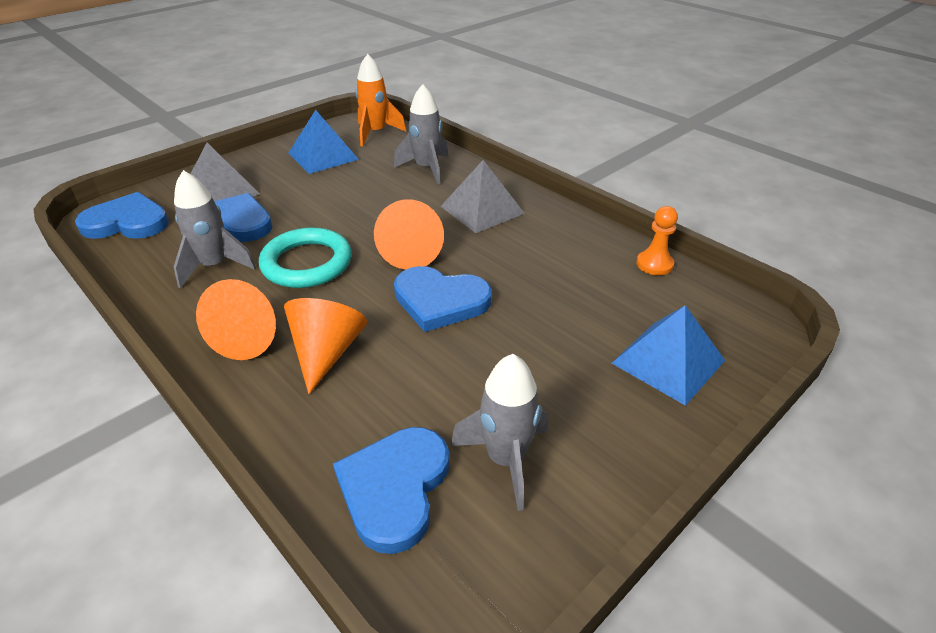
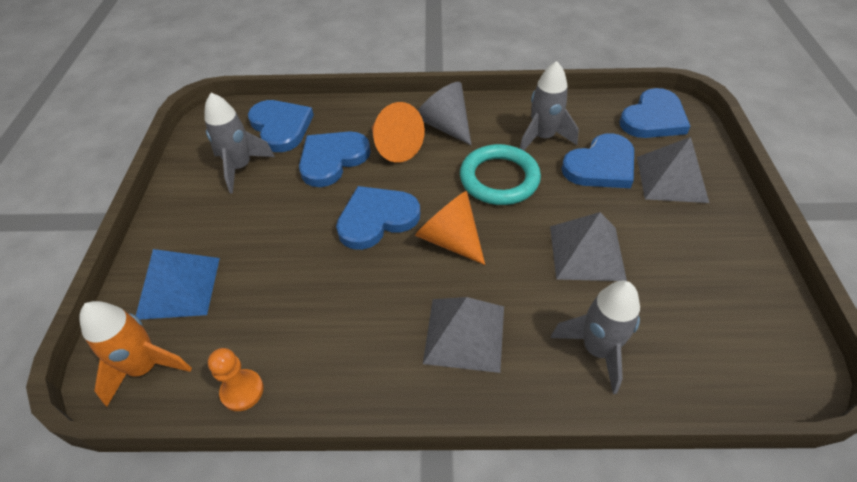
camera: 135 degrees right, 10 degrees up
orange cone [196,279,276,360] -> grey cone [418,82,471,145]
blue pyramid [289,110,359,174] -> none
orange rocket [355,54,406,146] -> orange rocket moved to [79,301,192,407]
none -> blue heart [299,131,371,187]
none -> grey pyramid [550,212,627,281]

